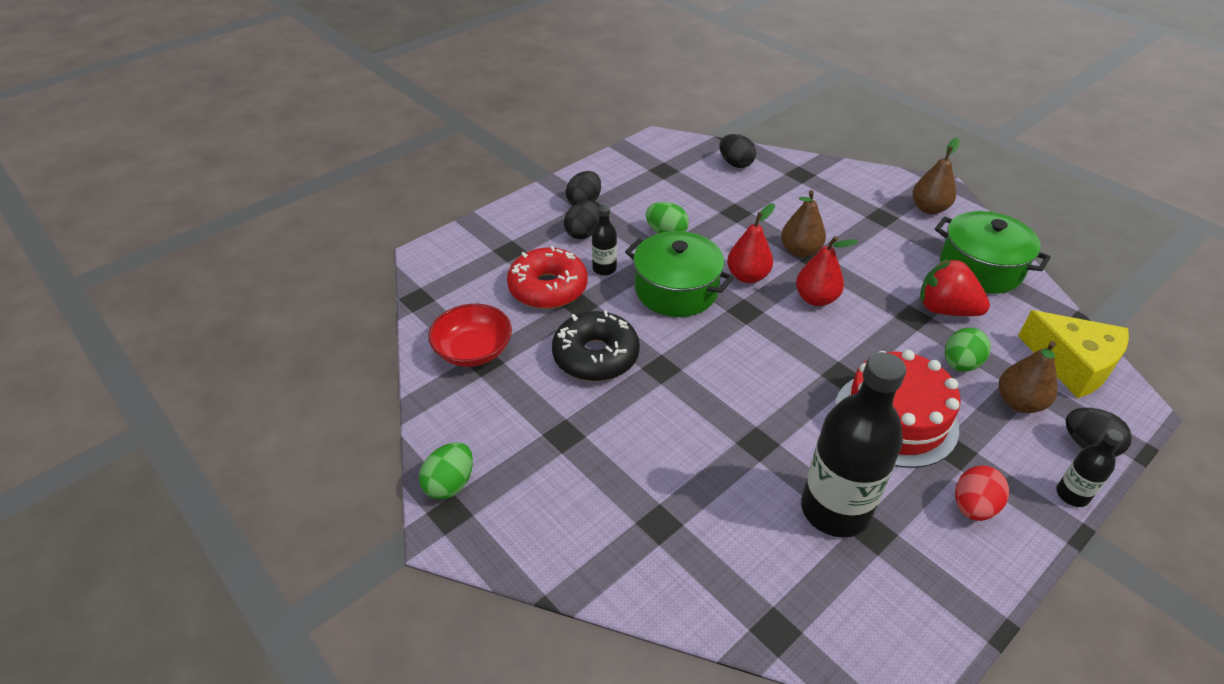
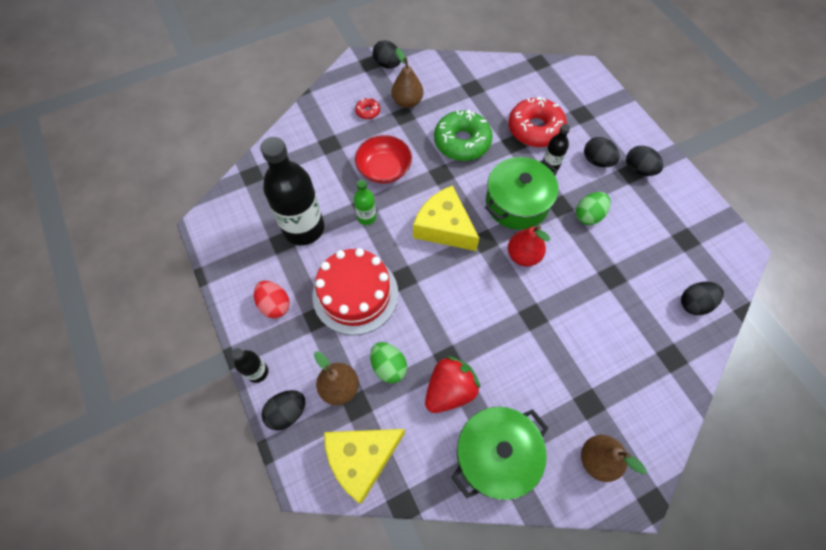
camera: 105 degrees right, 20 degrees up
green egg [419,442,473,500] -> black egg [373,40,401,69]
red bowl [428,304,512,367] -> red bowl moved to [355,135,412,183]
black donut [552,310,640,381] -> green donut [434,110,493,161]
brown pear [781,190,826,257] -> brown pear moved to [392,48,423,108]
red pear [796,236,858,306] -> none
none -> green bottle [354,180,376,225]
none -> red donut [355,98,380,119]
none -> yellow cheese [413,185,479,251]

